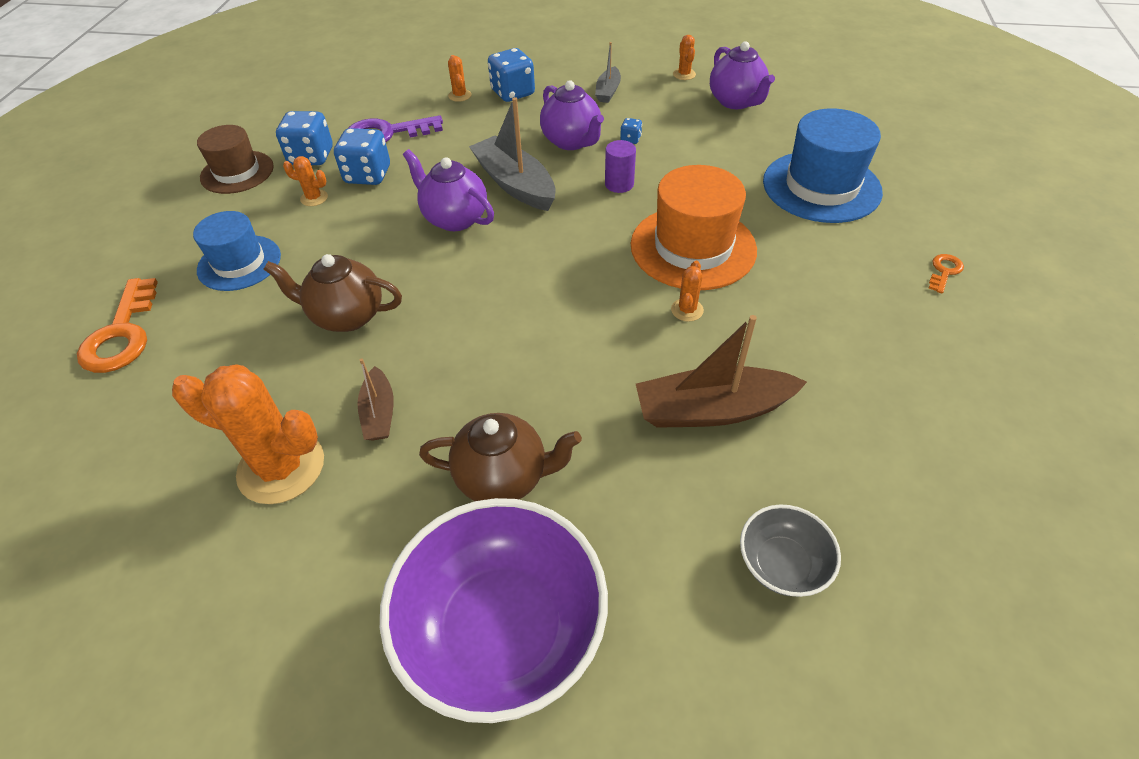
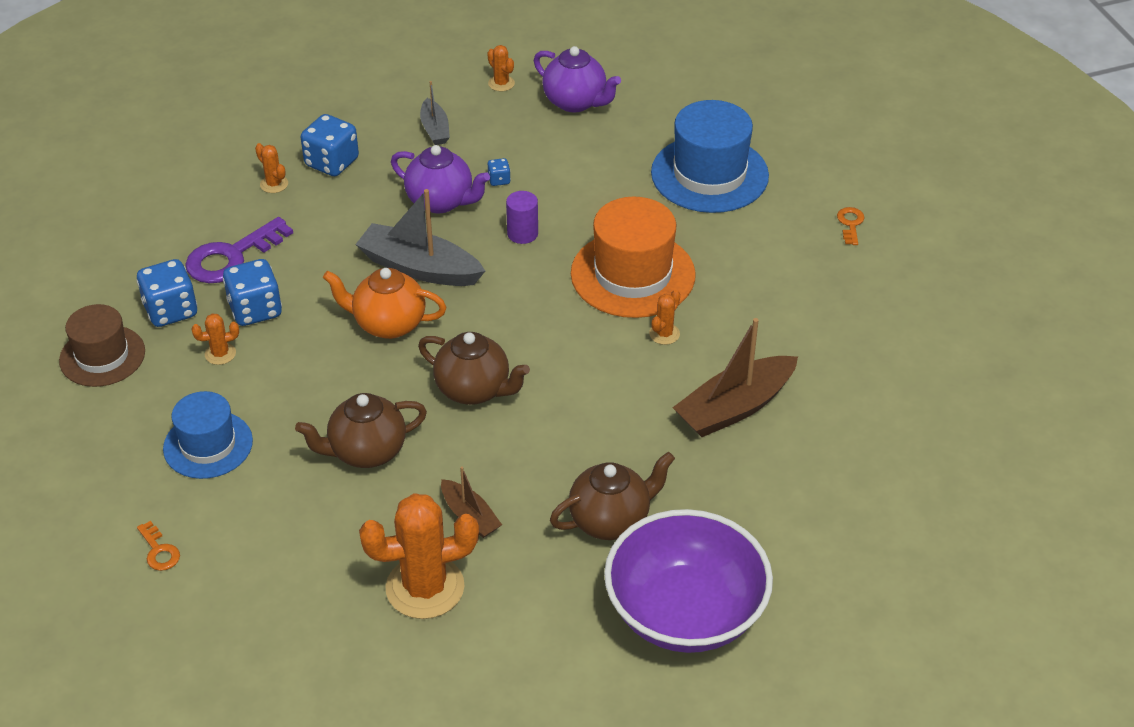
camera: 30 degrees left, 5 degrees down
orange key [77,278,158,373] -> orange key [137,521,180,571], size x0.49
purple teapot [403,149,494,231] -> orange teapot [323,268,447,339]
orange cactus [671,261,704,322] -> orange cactus turned 45 degrees clockwise [649,290,680,345]
grey bowl [740,504,841,597] -> none
none -> brown teapot [418,332,530,405]

